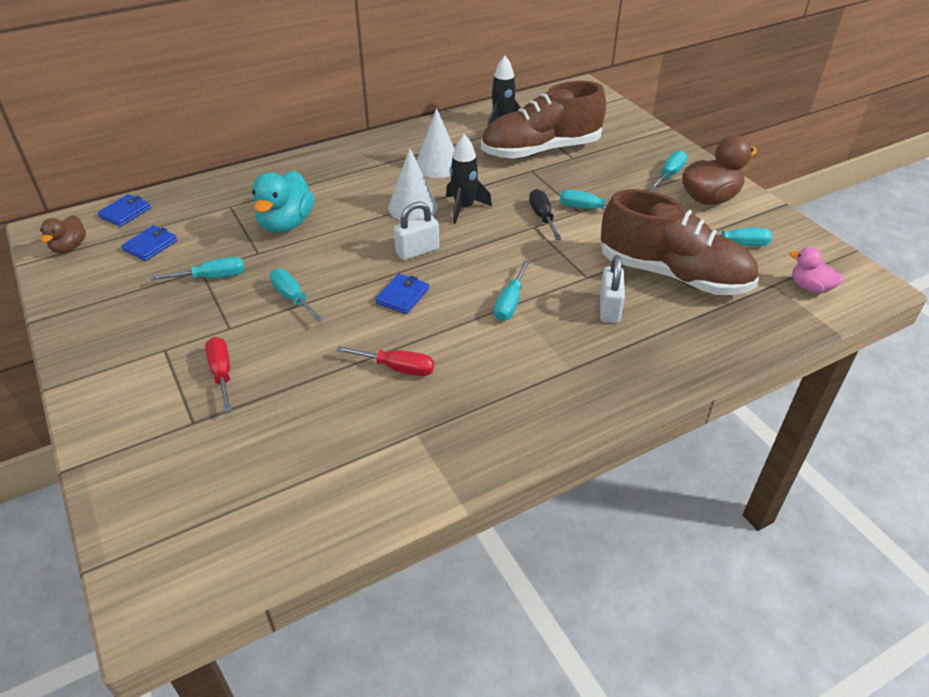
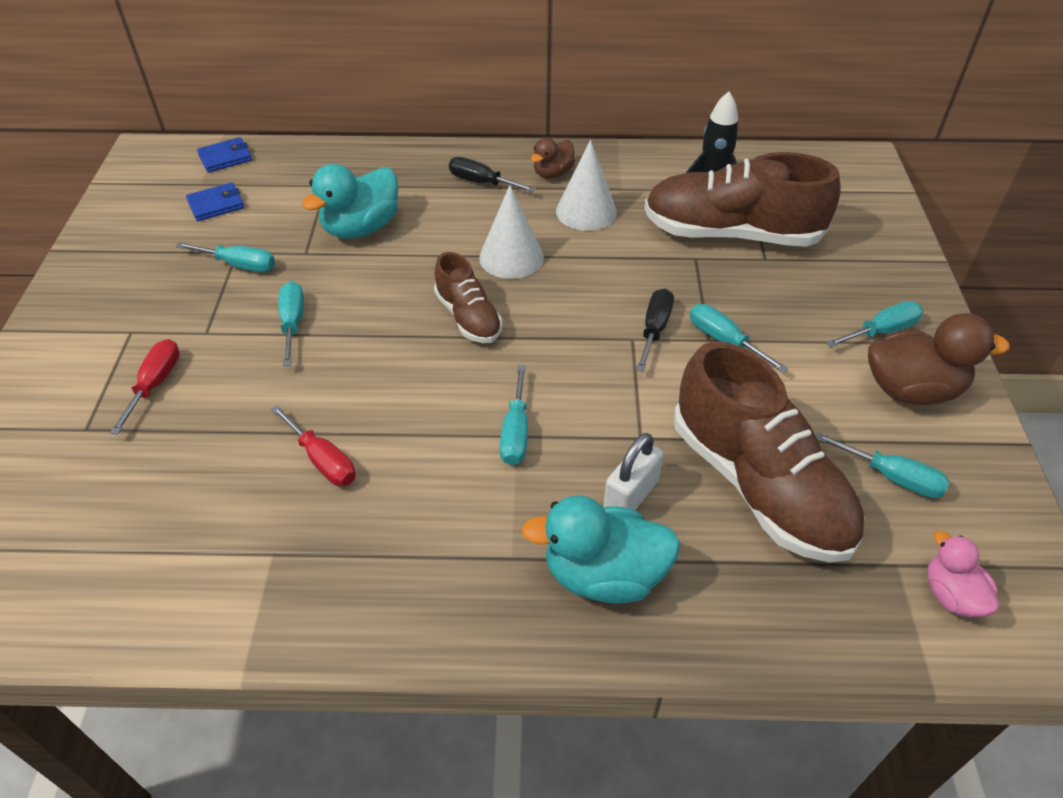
camera: 30 degrees right, 5 degrees up
brown duck [40,215,86,253] -> brown duck moved to [531,138,575,178]
blue wallet [375,274,429,314] -> none
white padlock [394,201,439,260] -> brown shoe [434,252,503,343]
black rocket [446,134,492,224] -> none
turquoise screwdriver [494,260,530,321] -> turquoise screwdriver turned 45 degrees counterclockwise [500,365,528,465]
none -> black screwdriver [449,157,536,192]
none -> turquoise duck [521,495,681,604]

